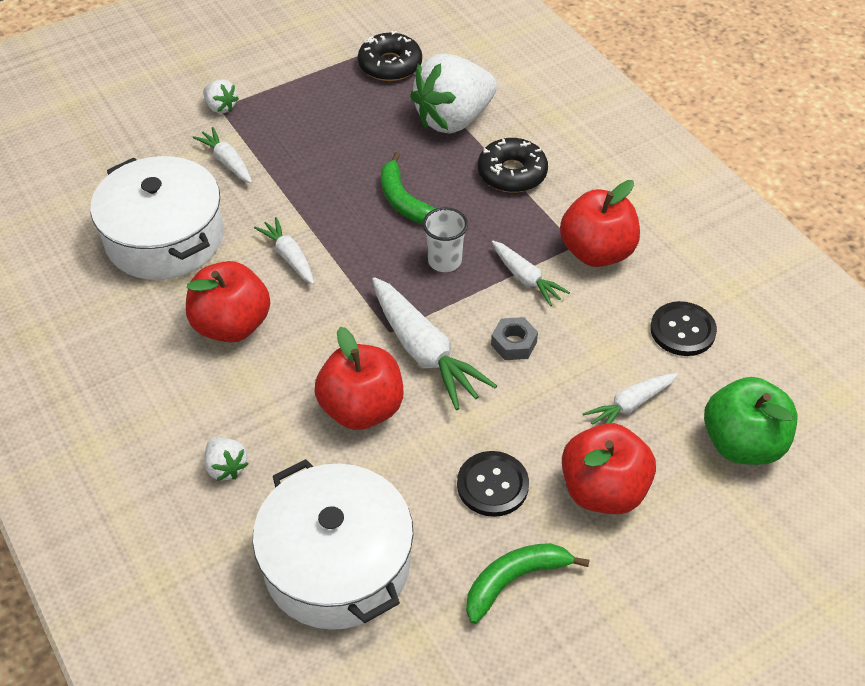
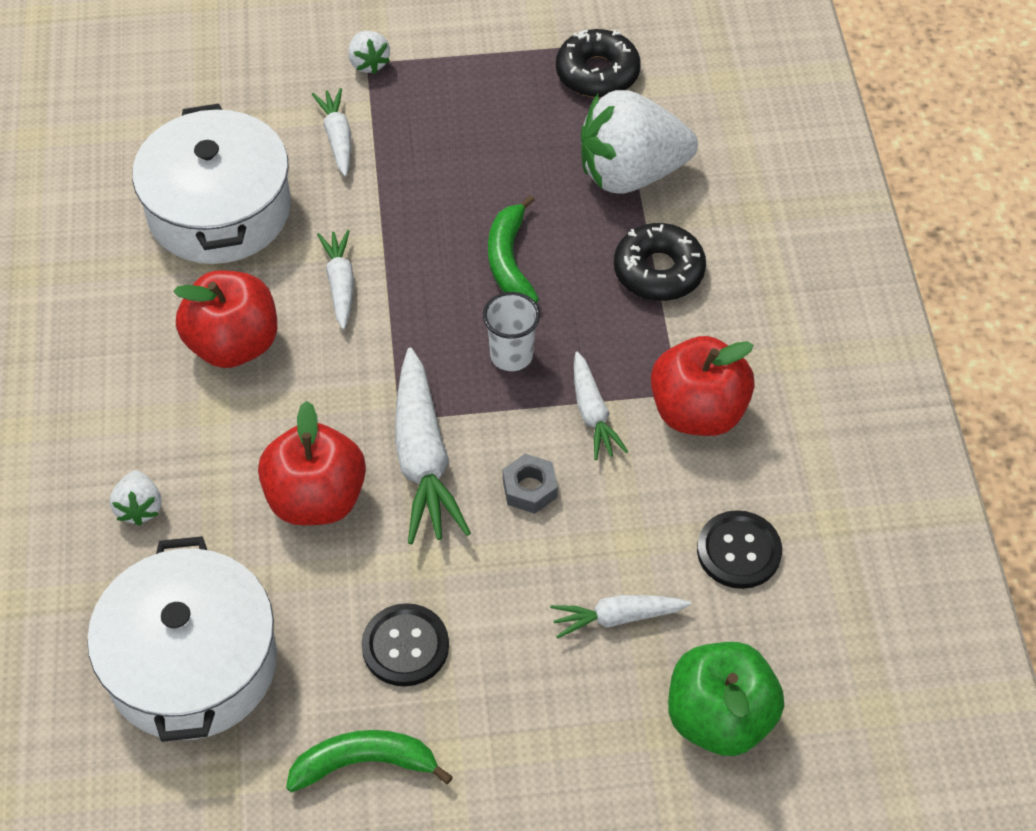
camera: 25 degrees right, 5 degrees up
red apple [562,423,656,514] -> none

